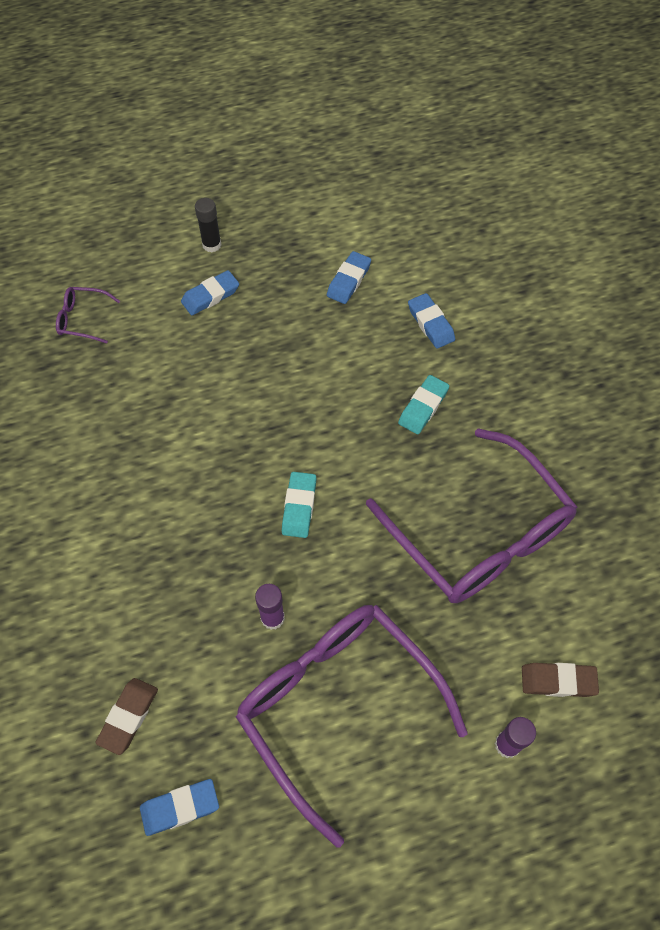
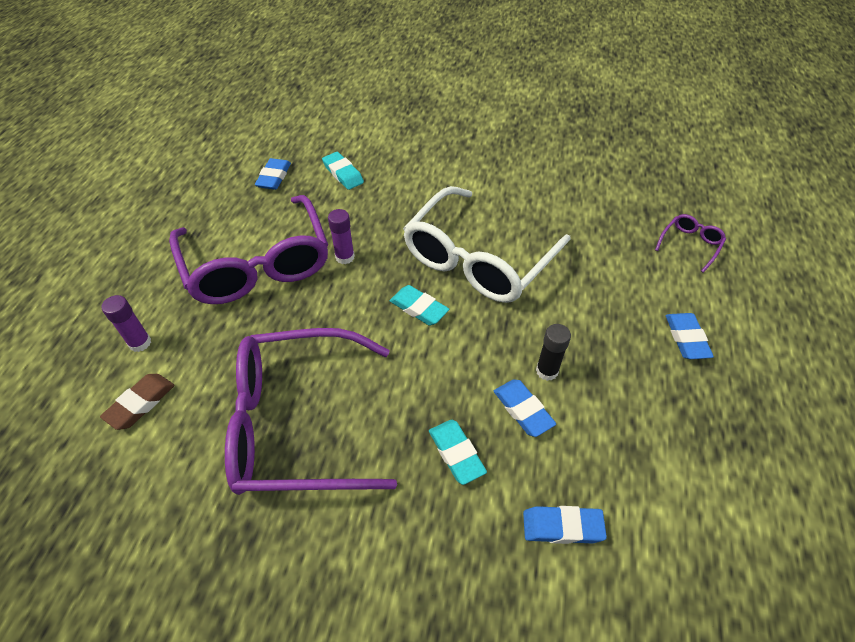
camera: 120 degrees right, 10 degrees down
brown eraser [95,678,158,755] -> turquoise eraser [322,152,364,190]
black glue stick [195,198,222,253] -> black glue stick moved to [536,324,571,381]
purple glasses [236,605,468,847] -> purple glasses turned 75 degrees clockwise [169,195,328,304]
blue eraser [327,251,371,304] -> blue eraser moved to [494,380,556,437]
none -> white glasses [403,186,571,303]

